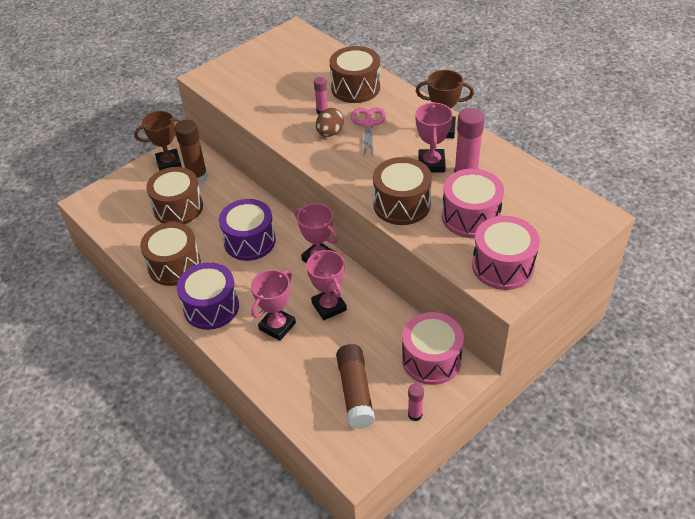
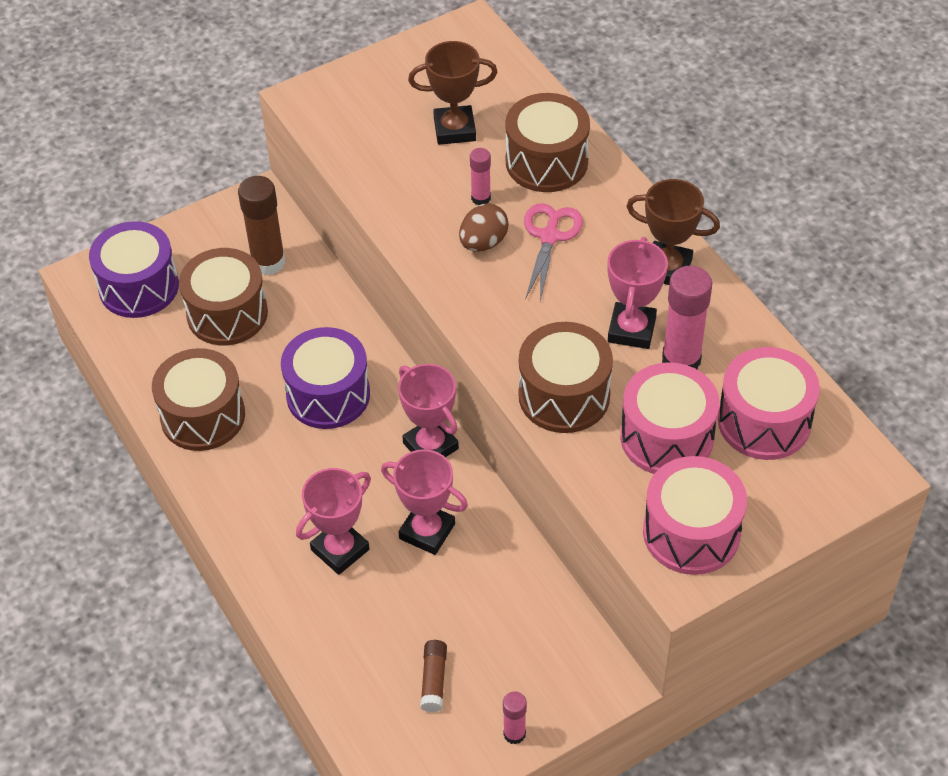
camera: 10 degrees right, 5 degrees up
brown trophy [134,111,182,171] -> brown trophy moved to [408,41,498,145]
purple drum [177,262,239,330] -> purple drum moved to [89,221,179,318]
pink trophy [306,250,347,320] -> pink trophy turned 45 degrees counterclockwise [381,449,468,555]
brown glue stick [336,344,375,429] -> brown glue stick [420,640,447,713], size x0.54
pink drum [402,312,464,385] -> pink drum moved to [718,347,820,460]

